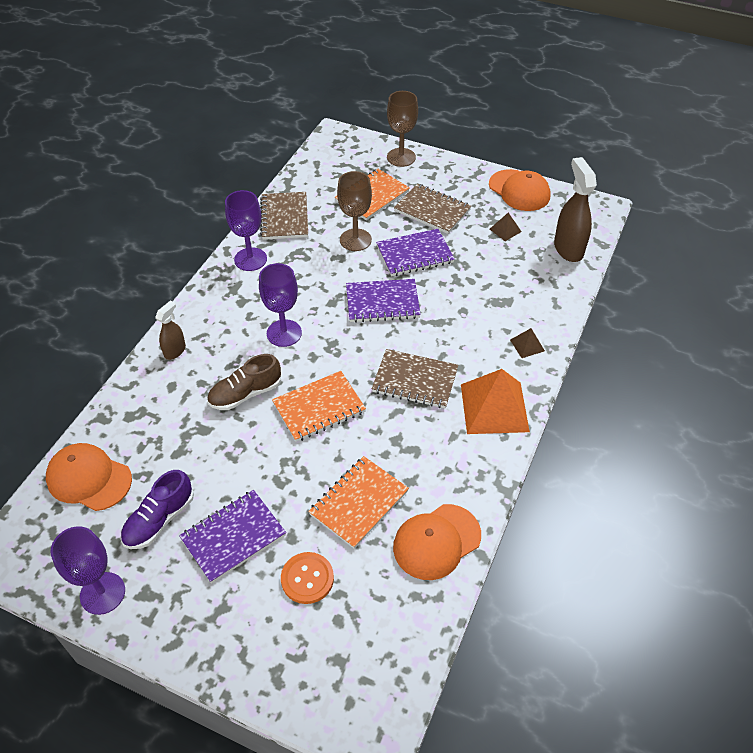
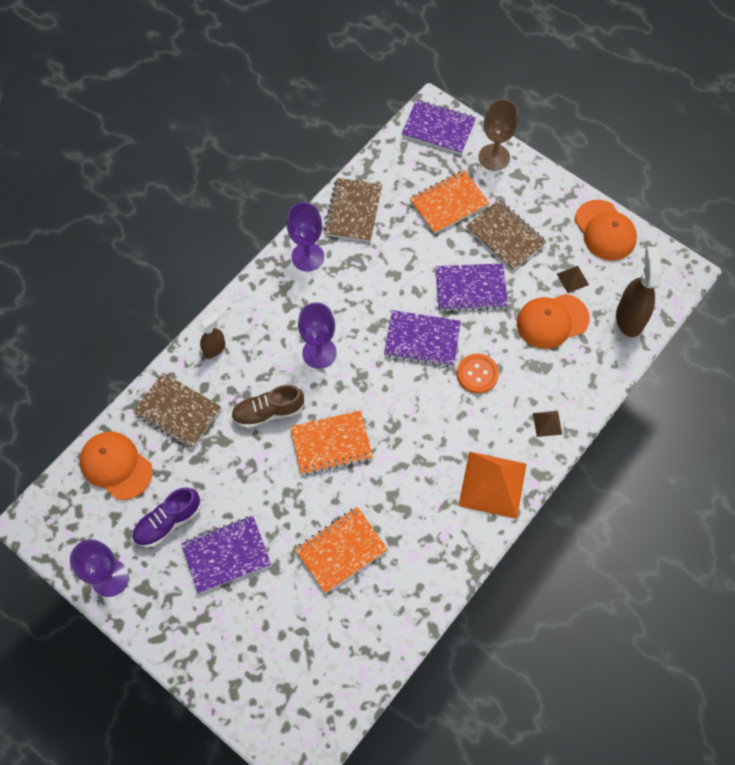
camera: 15 degrees right, 15 degrees up
orange button [281,552,334,604] -> orange button moved to [457,354,499,394]
brown goblet [337,171,372,251] -> none
brown notebook [372,349,458,409] -> brown notebook moved to [133,373,221,449]
orange cap [393,504,481,580] -> orange cap moved to [517,294,590,349]
none -> purple notebook [401,100,476,154]

